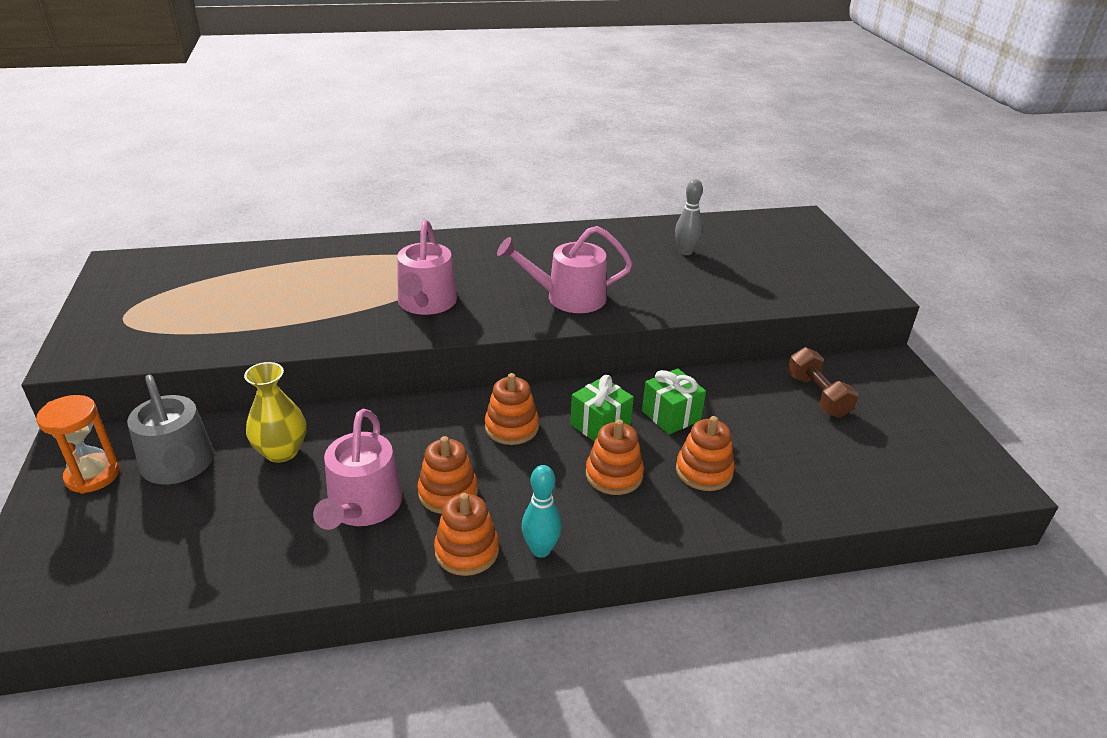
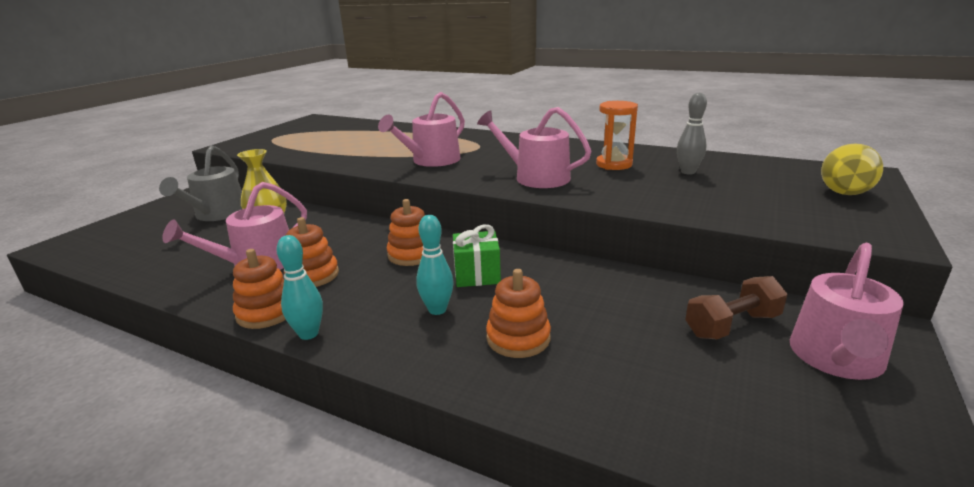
camera: 40 degrees right, 10 degrees down
orange hourglass [36,395,120,494] -> orange hourglass moved to [596,101,638,170]
orange stacking toy [586,419,644,495] -> turquoise bowling pin [416,215,453,315]
green gift [642,368,706,434] -> none
brown dumbbell [787,347,858,418] -> brown dumbbell turned 45 degrees clockwise [685,276,787,339]
none -> pink watering can [790,243,904,380]
none -> yellow vase [821,144,883,195]

